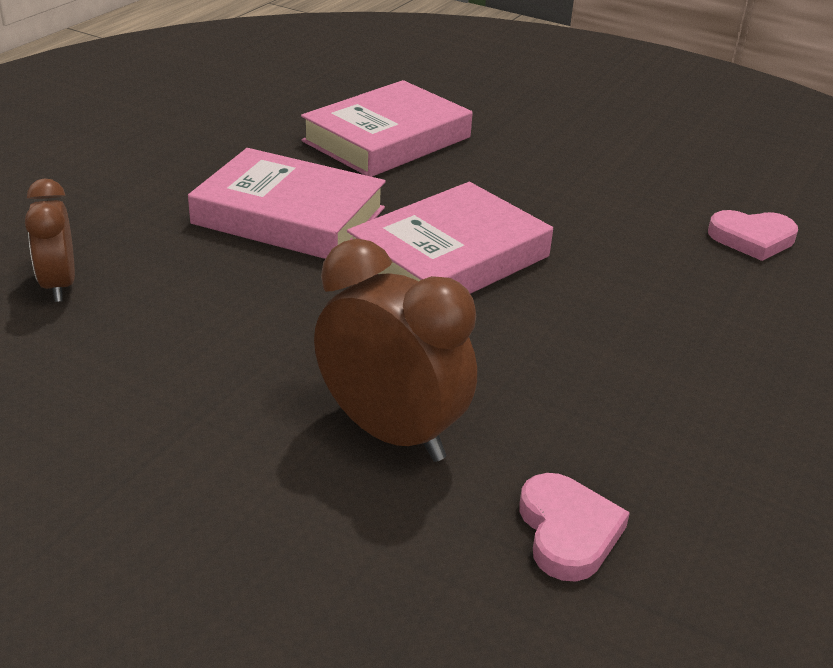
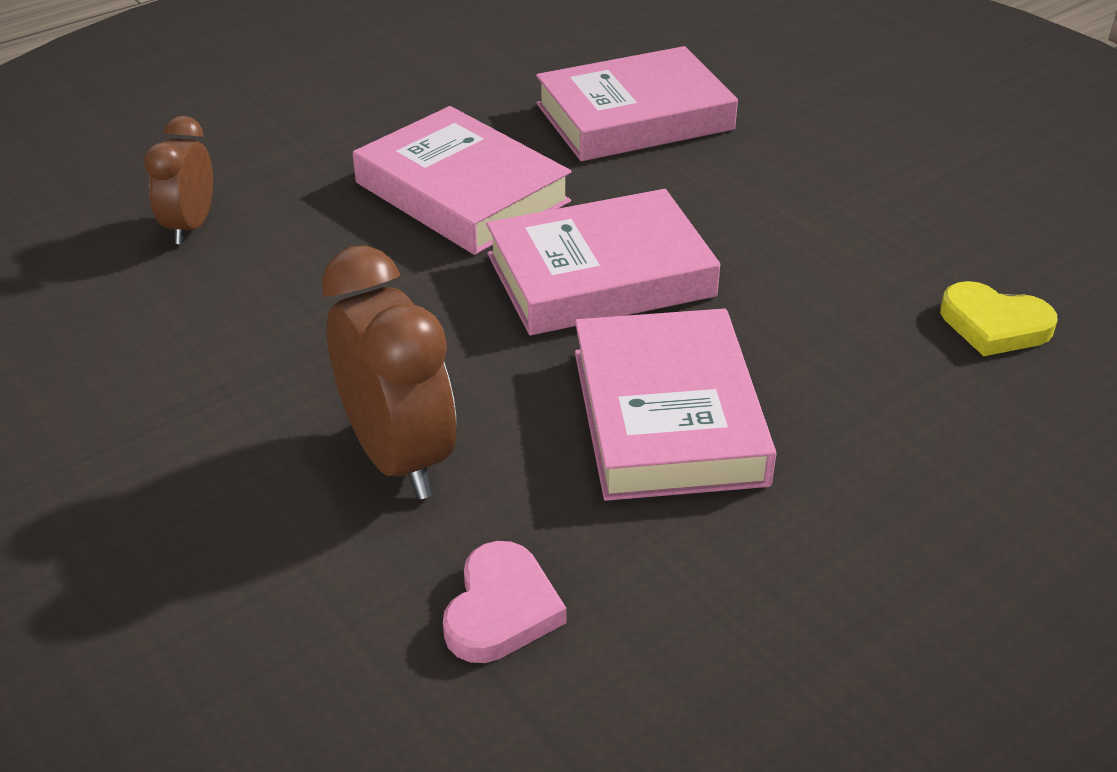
camera: 25 degrees right, 5 degrees up
pink heart [708,210,798,261] -> yellow heart [940,281,1058,356]
none -> pink book [575,308,776,501]

